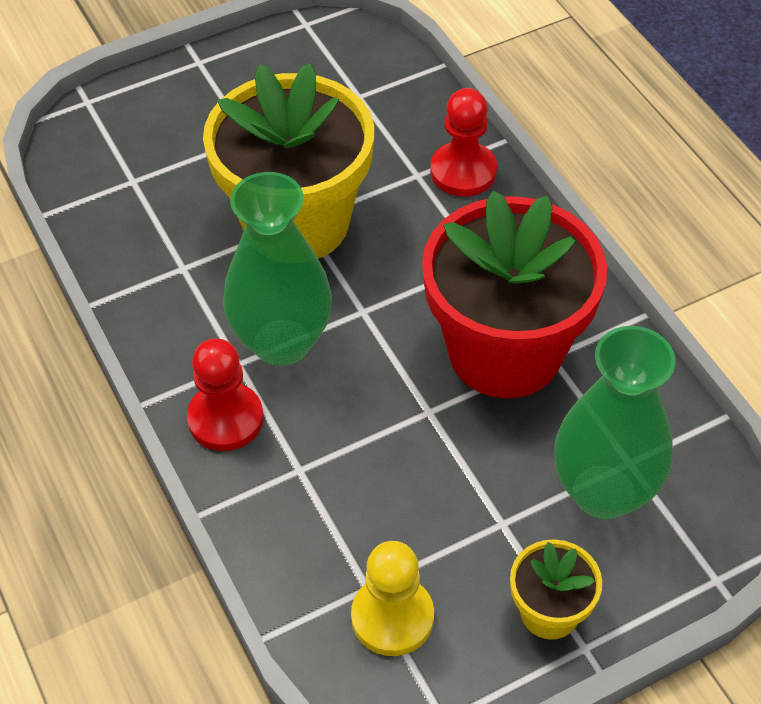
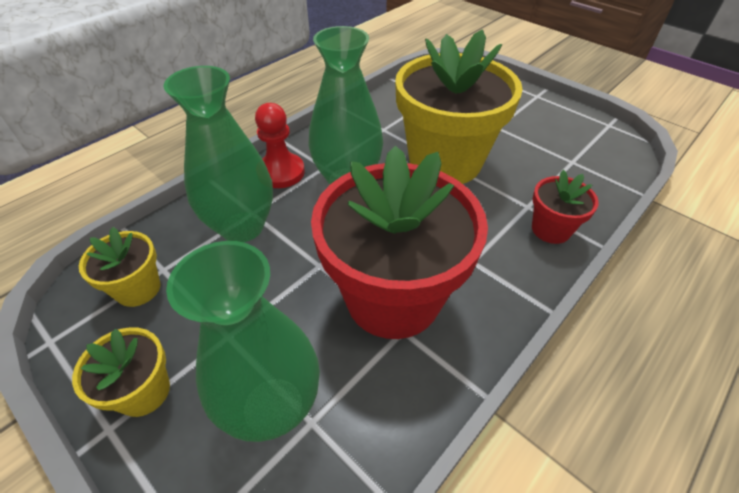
camera: 70 degrees right, 5 degrees down
yellow pawn [351,541,434,656] -> yellow flower pot [79,227,161,307]
red pawn [430,88,497,197] -> red flower pot [532,170,599,244]
none -> green vase [163,66,273,242]

